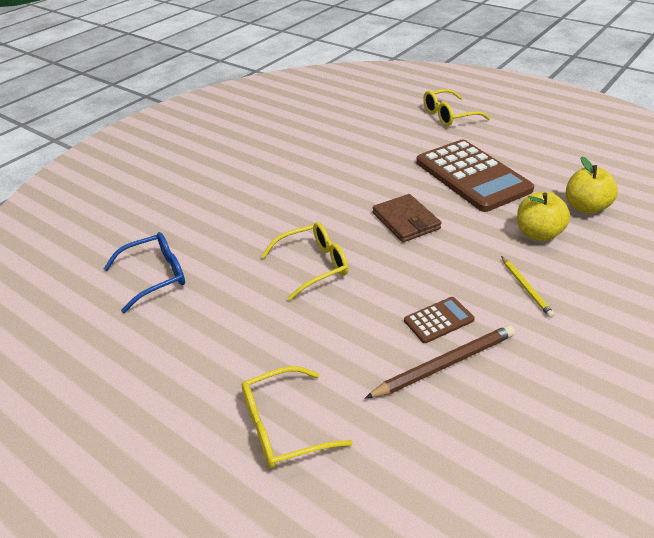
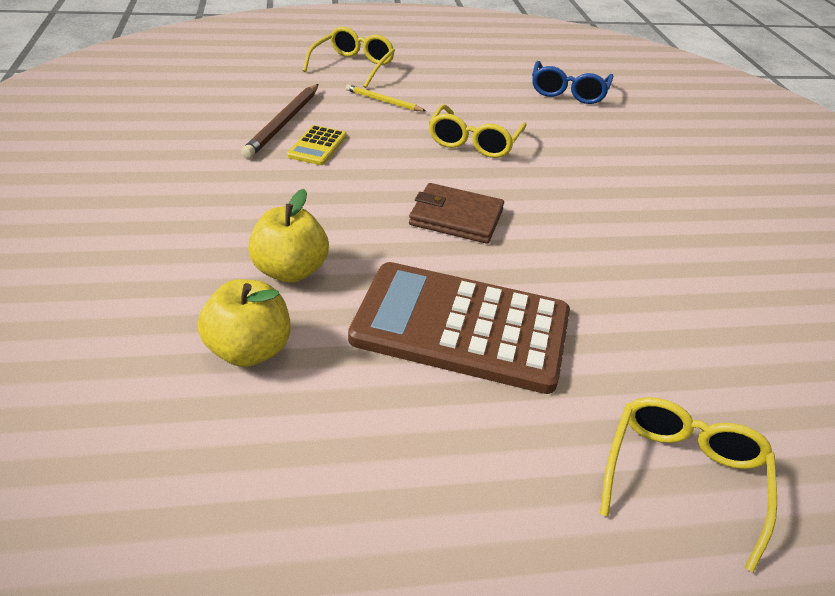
camera: 130 degrees right, 0 degrees up
brown calculator [404,297,475,343] -> yellow calculator [287,125,347,165]
yellow pencil [501,256,555,318] -> yellow pencil moved to [346,84,426,112]

